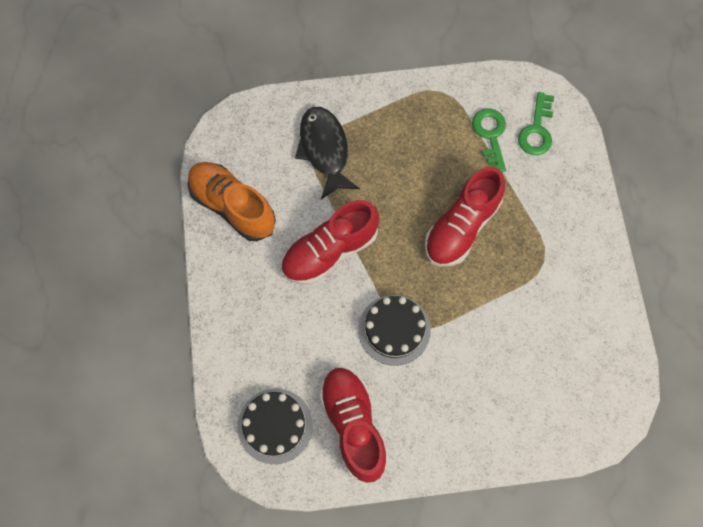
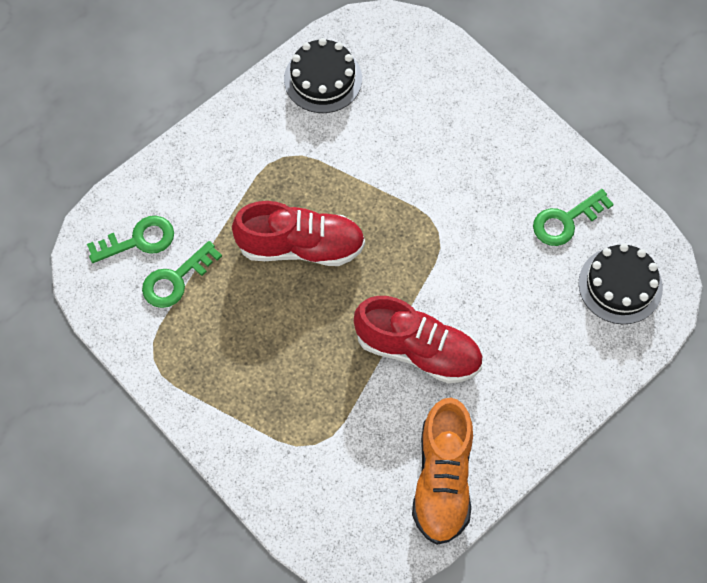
camera: 125 degrees left, 5 degrees down
black fish [295,107,360,199] -> none
red shoe [319,367,388,483] -> green key [533,189,614,246]
black cake [358,295,431,366] -> black cake moved to [284,38,362,113]

